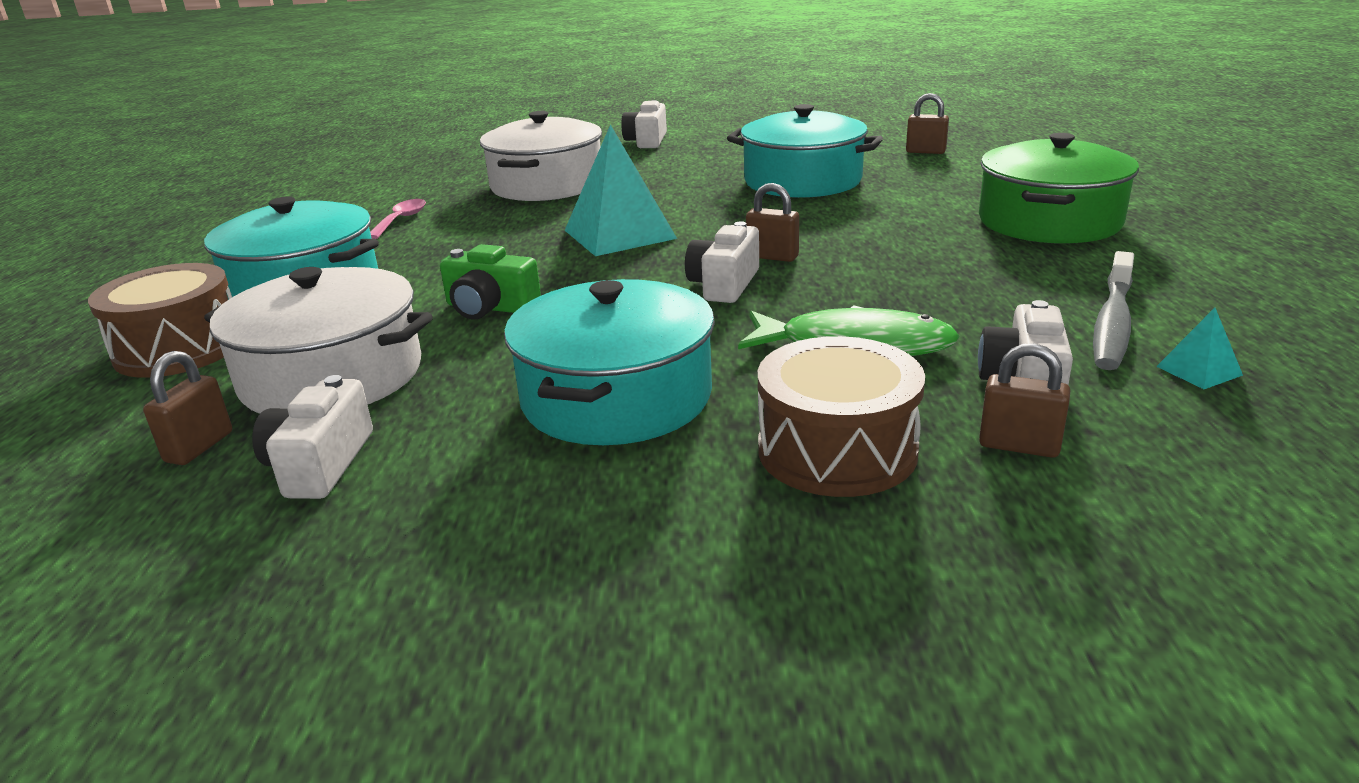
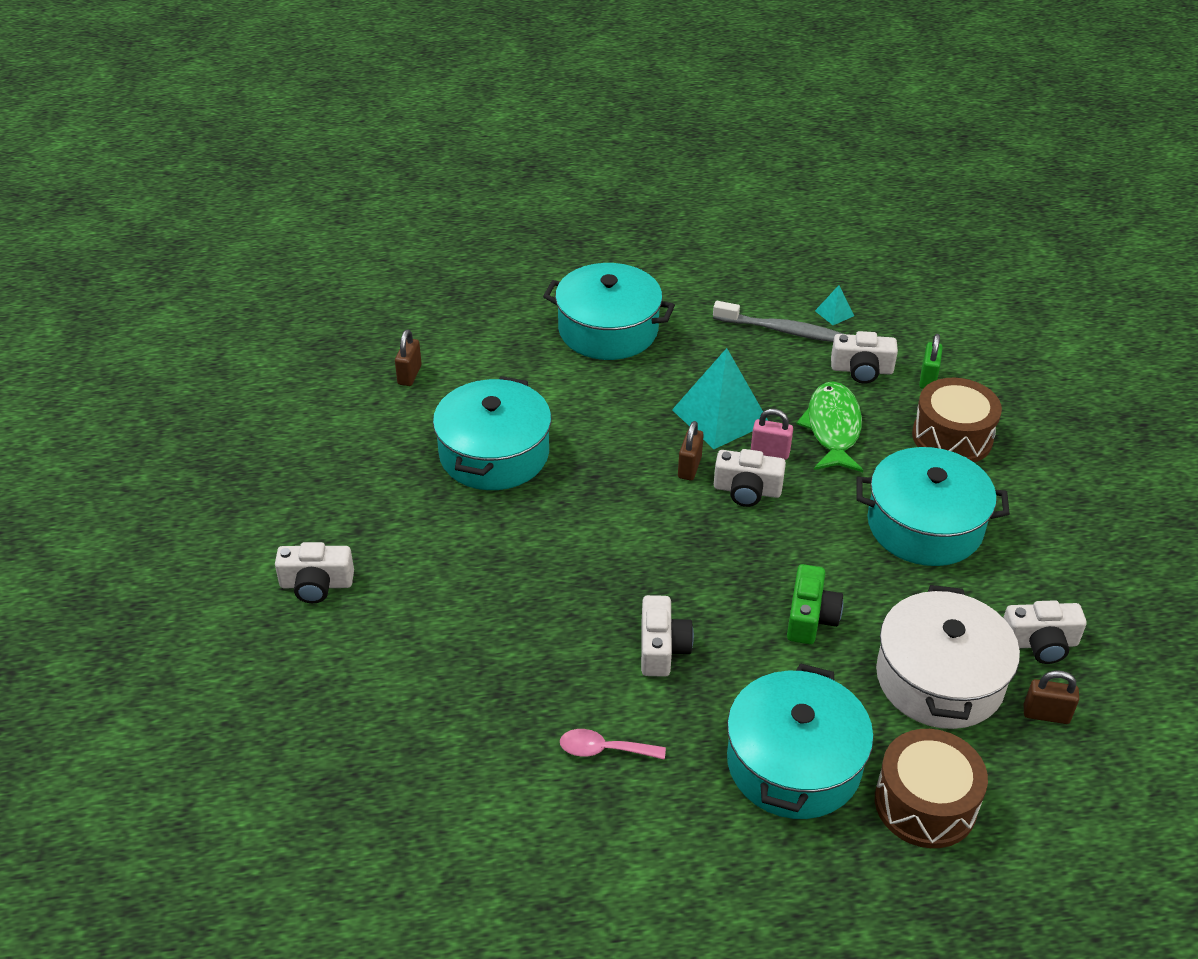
camera: 100 degrees left, 15 degrees up
white pot [480,111,602,201] -> none
turquoise pyramid [565,124,677,256] -> turquoise pyramid moved to [672,348,768,449]
green pot [979,133,1139,243] -> turquoise pot [543,263,675,360]
brown padlock [979,343,1070,458] -> green padlock [919,334,943,389]
none -> white camera [641,595,694,677]
none -> pink padlock [751,409,793,460]

